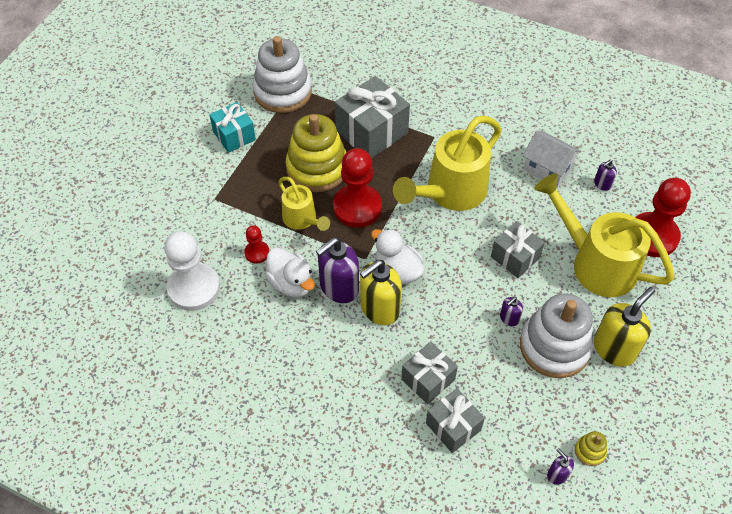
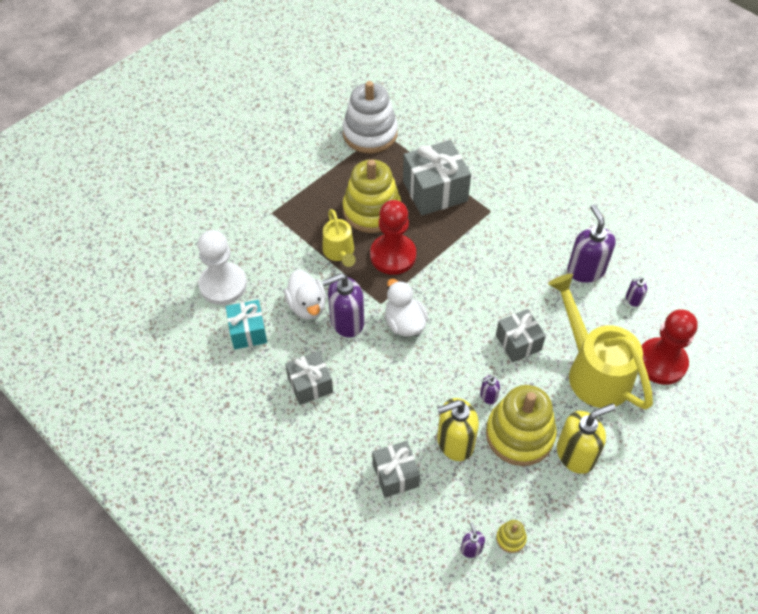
camera: 20 degrees right, 0 degrees up
turquoise gift [209,102,256,153] -> turquoise gift moved to [226,300,267,349]
red pawn [244,225,269,264] -> none
yellow soap dispenser [360,260,402,325] -> yellow soap dispenser moved to [437,398,479,461]
yellow watering can [393,116,502,211] -> none
grey gift [401,341,458,404] -> grey gift moved to [285,351,333,405]
white stacking toy [520,294,594,378] -> yellow stacking toy [486,385,557,466]
white house [523,130,581,188] -> purple soap dispenser [567,205,616,283]

